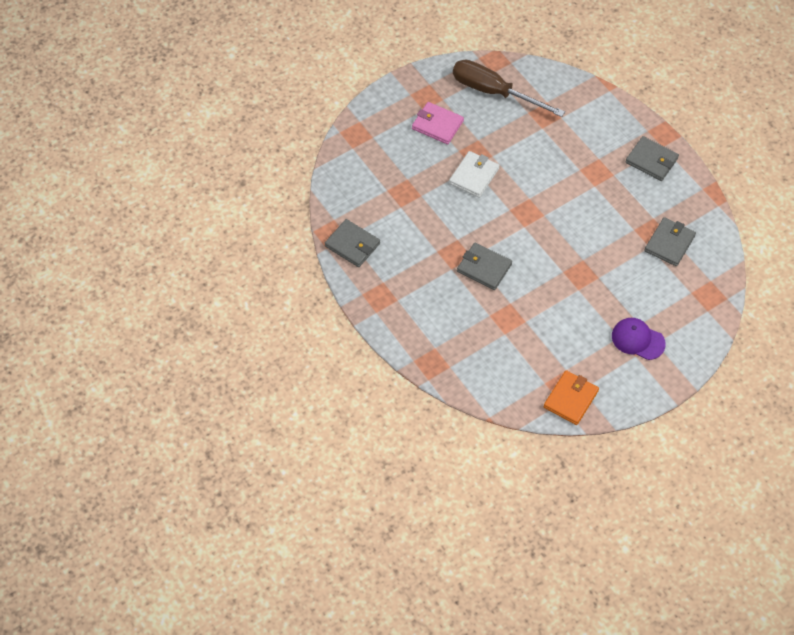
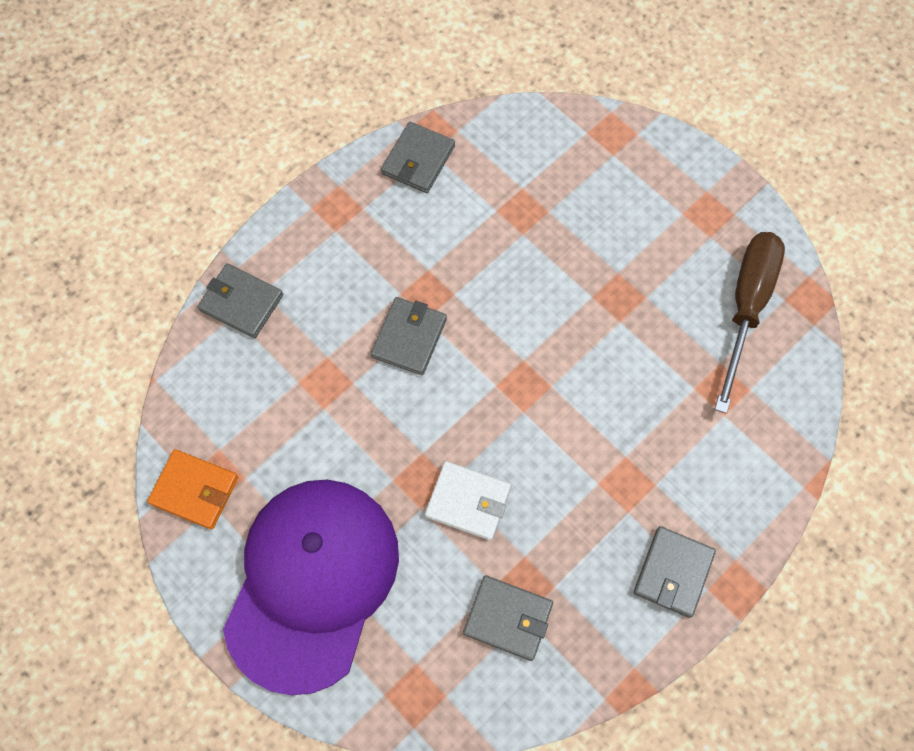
camera: 80 degrees right, 10 degrees up
pink wallet [412,102,464,144] -> none
white wallet [449,151,500,198] -> white wallet moved to [425,461,511,541]
purple cap [612,318,666,360] -> purple cap [223,480,399,695], size x2.41
none -> grey wallet [198,263,283,338]

